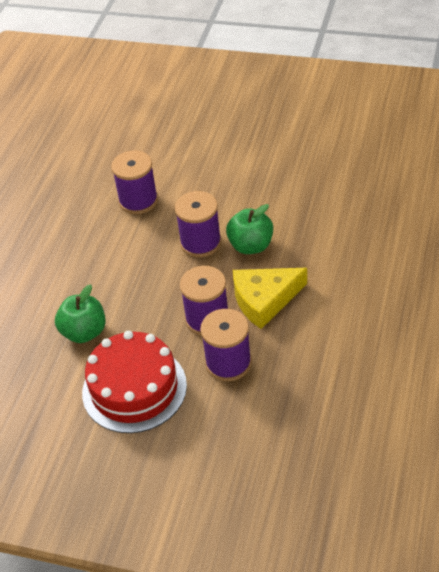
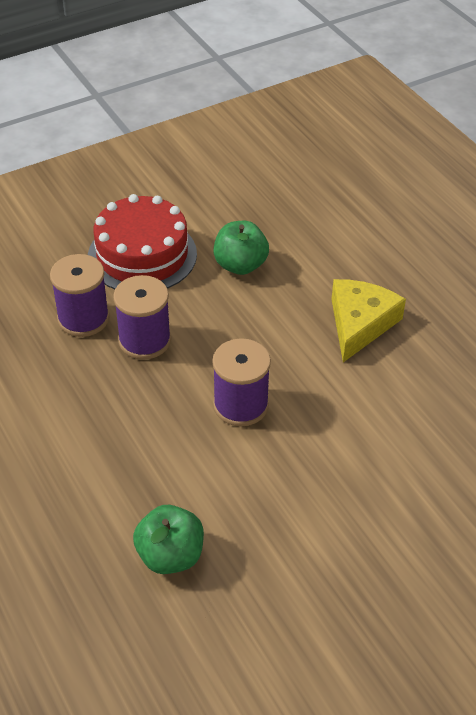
camera: 130 degrees right, 0 degrees up
purple spool [111,151,158,214] -> none
green apple [226,204,273,254] -> green apple moved to [133,505,204,574]
yellow cheese [233,268,307,329] -> yellow cheese moved to [331,279,406,362]

